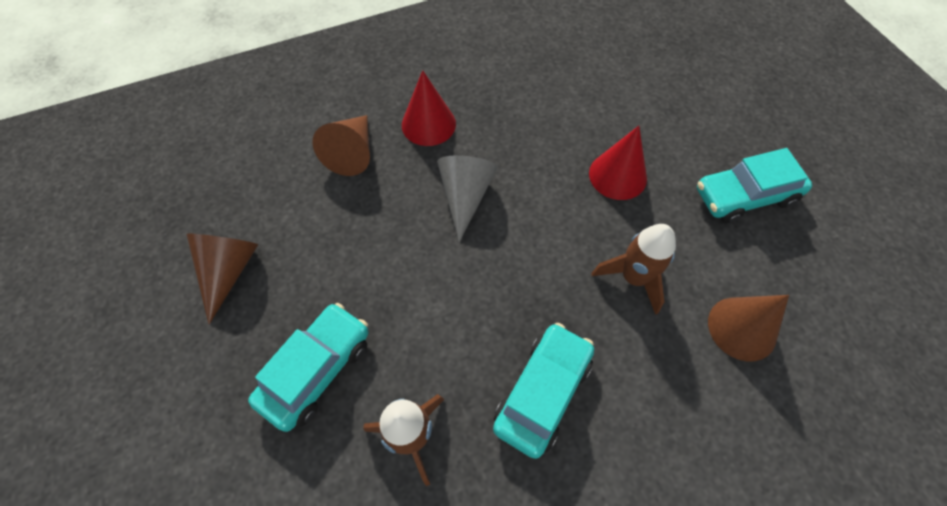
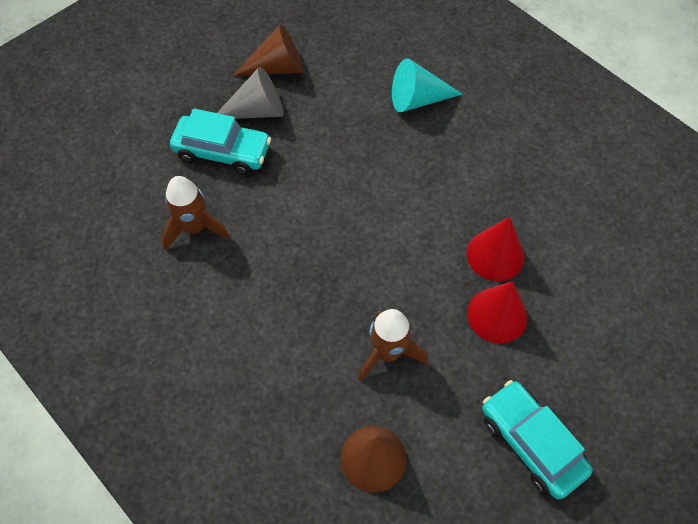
camera: 70 degrees right, 0 degrees up
brown cone [312,115,370,176] -> turquoise cone [392,58,462,112]
red cone [402,70,456,146] -> red cone moved to [467,217,524,281]
grey cone [437,155,497,242] -> grey cone moved to [217,67,283,119]
turquoise car [493,323,594,459] -> none

